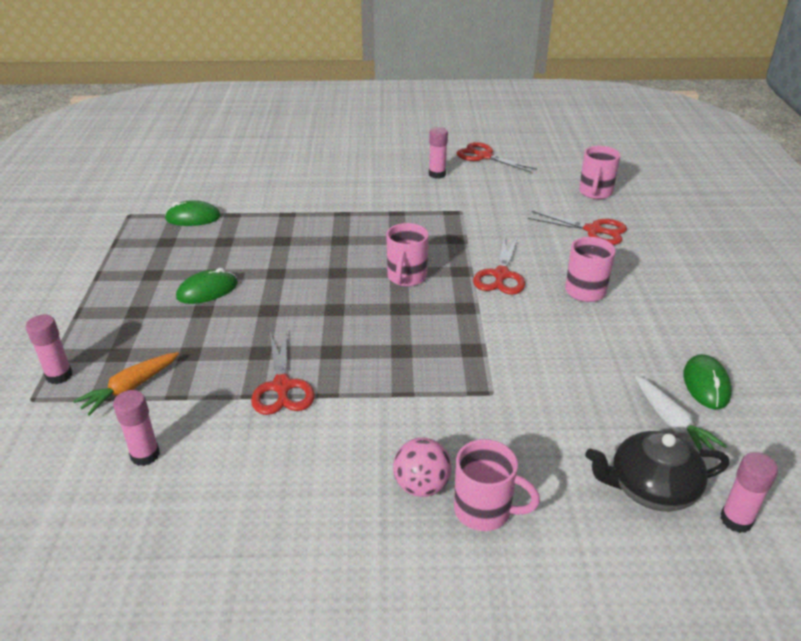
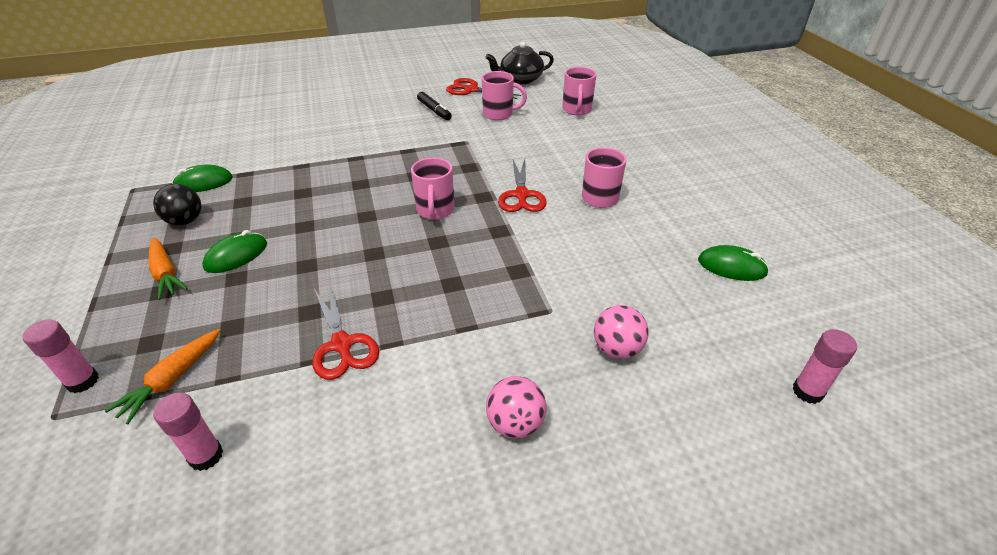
camera: 15 degrees left, 5 degrees up
pink glue stick [429,127,448,179] -> black marker [417,92,452,120]
pink mug [454,439,540,531] -> pink mug moved to [482,71,527,120]
red scissors [528,211,627,245] -> none
black teapot [585,431,729,511] -> black teapot moved to [485,42,554,84]
white carrot [635,376,727,452] -> none
green mouse [683,354,732,409] -> green mouse turned 60 degrees counterclockwise [698,245,769,281]
none -> orange carrot [149,238,188,300]
none -> black ball [153,184,201,225]
none -> pink ball [594,305,648,359]

